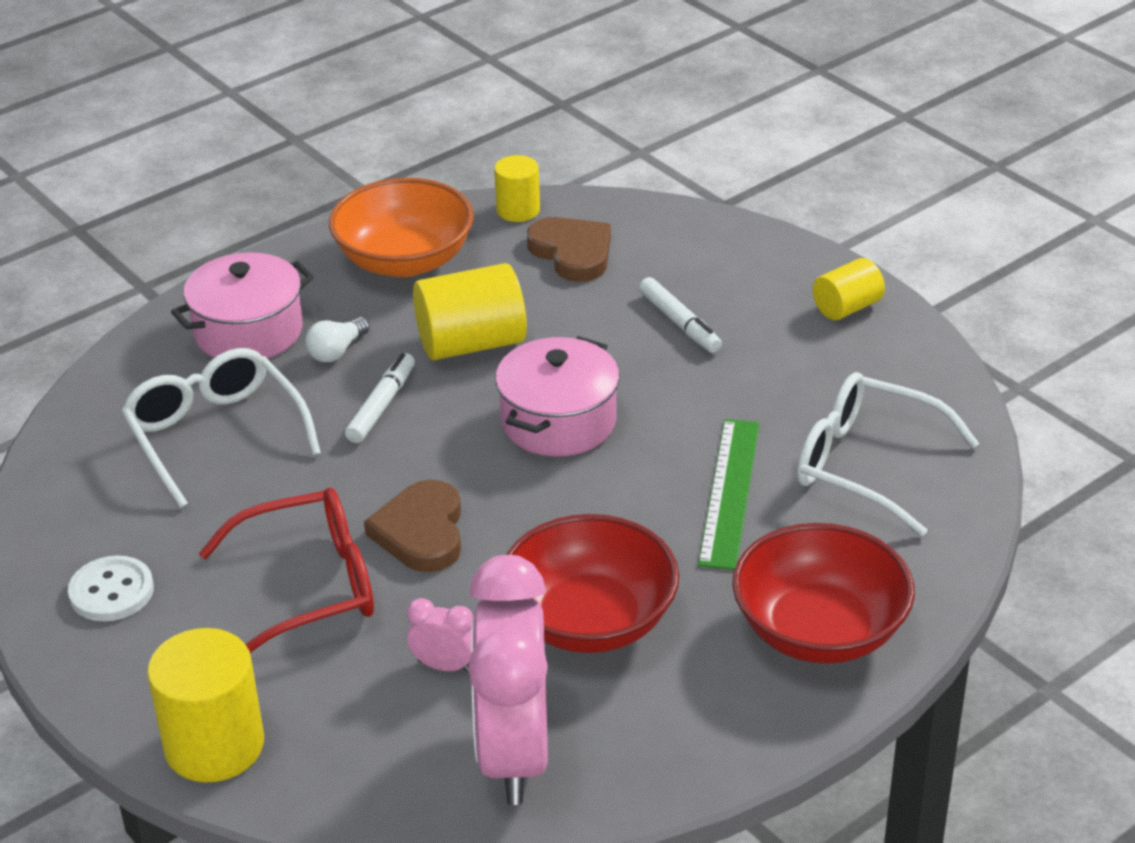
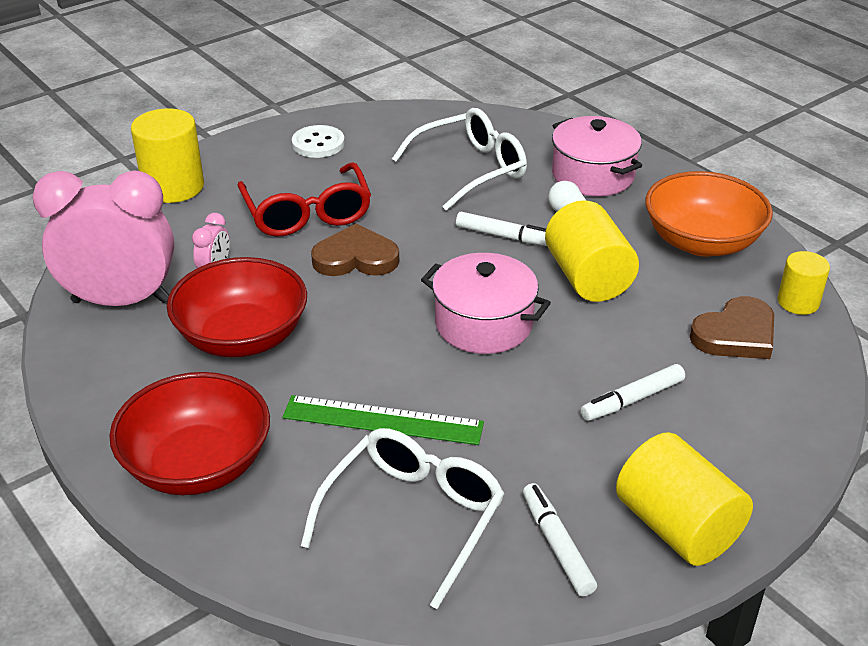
camera: 90 degrees right, 0 degrees up
yellow cylinder [813,258,885,320] -> yellow cylinder [616,432,753,566], size x1.69
none -> white marker [523,483,597,596]

